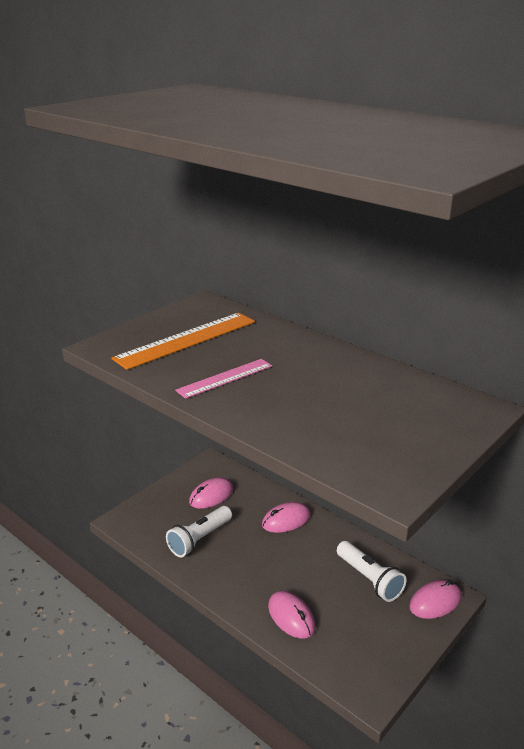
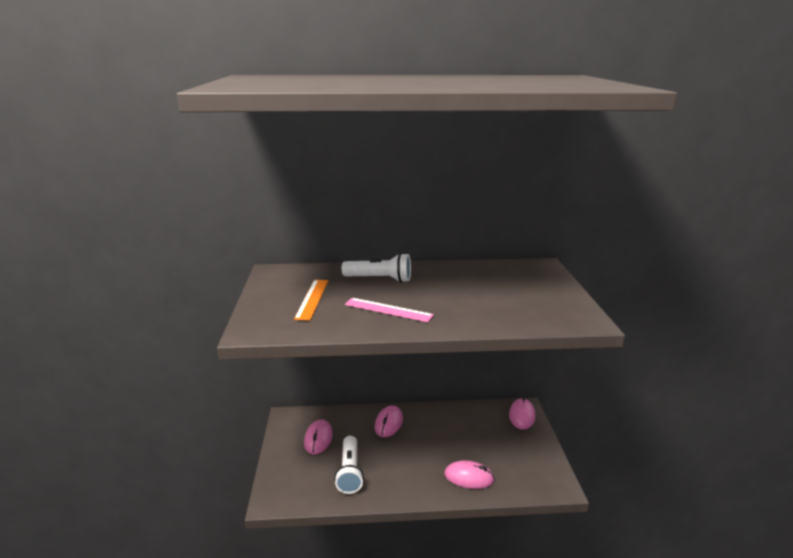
camera: 45 degrees left, 5 degrees down
orange ruler [112,313,255,370] -> orange ruler [294,280,328,321], size x0.61
pink ruler [175,359,272,399] -> pink ruler turned 75 degrees counterclockwise [345,298,434,322]
white flashlight [337,541,407,602] -> white flashlight moved to [341,253,411,283]

